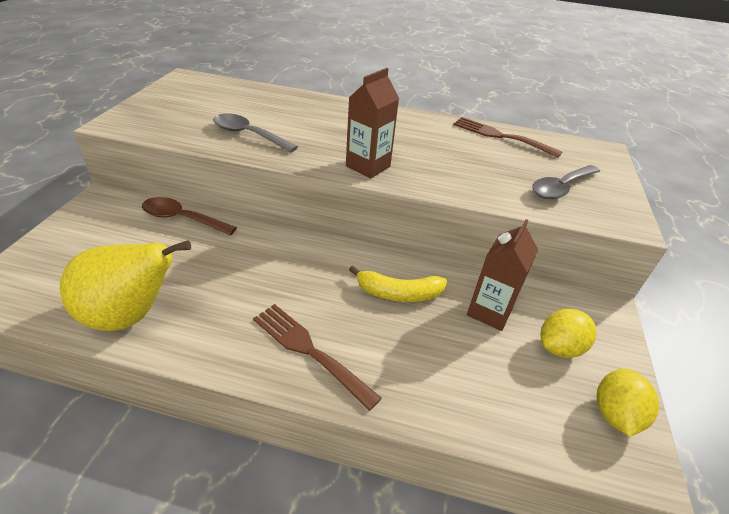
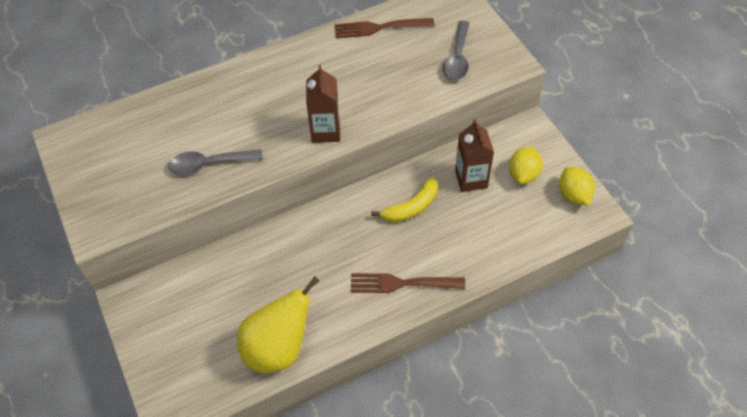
camera: 35 degrees left, 15 degrees up
brown spoon [142,197,237,236] -> none

